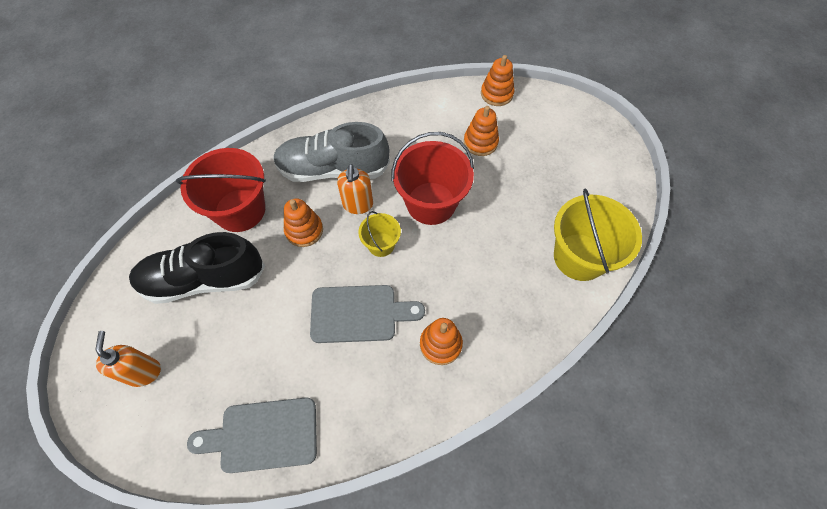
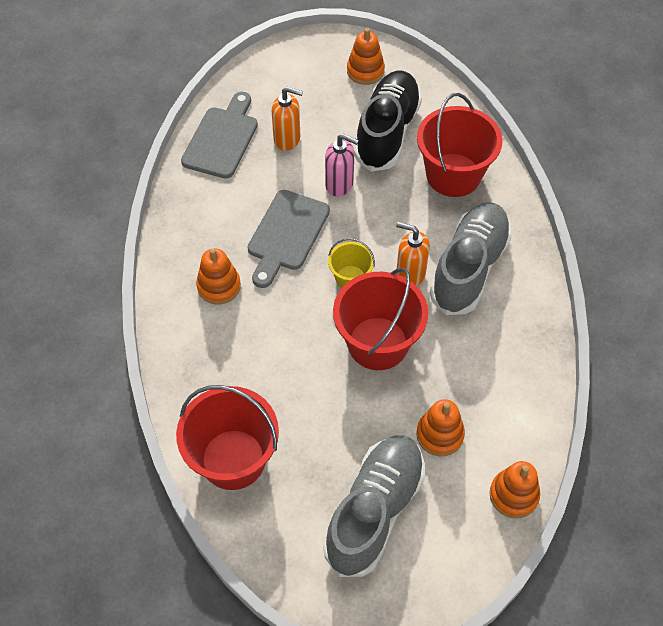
camera: 115 degrees right, 5 degrees down
orange soap dispenser [95,331,161,387] -> orange soap dispenser moved to [272,87,303,151]
orange stacking toy [284,198,323,247] -> orange stacking toy moved to [347,28,385,85]
yellow bucket [554,188,642,281] -> red bucket [176,385,279,490]
none -> grey shoe [323,435,425,577]
none -> pink soap dispenser [325,134,359,196]

